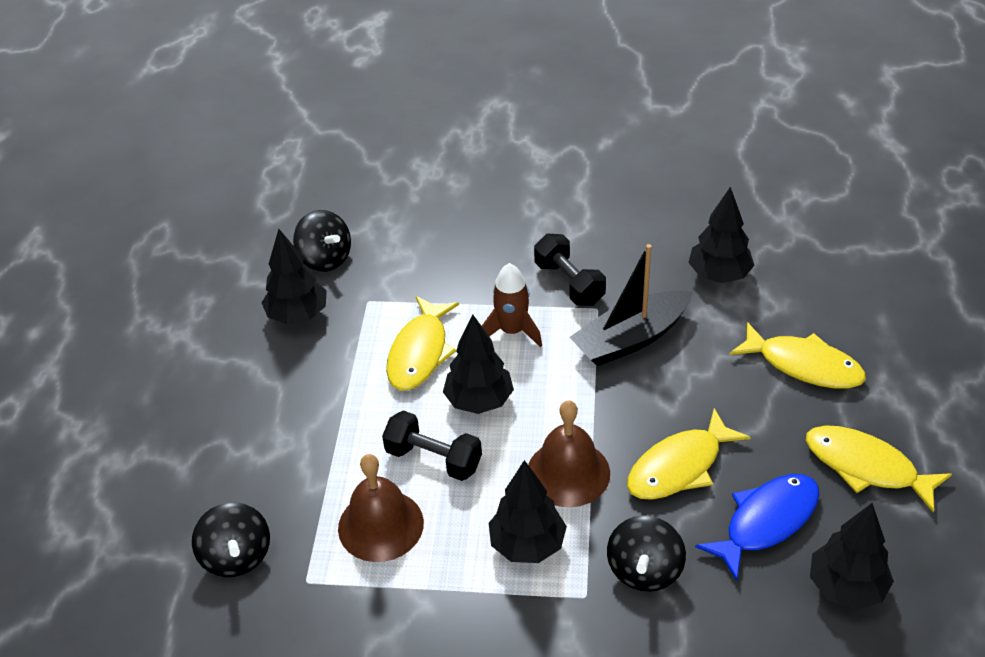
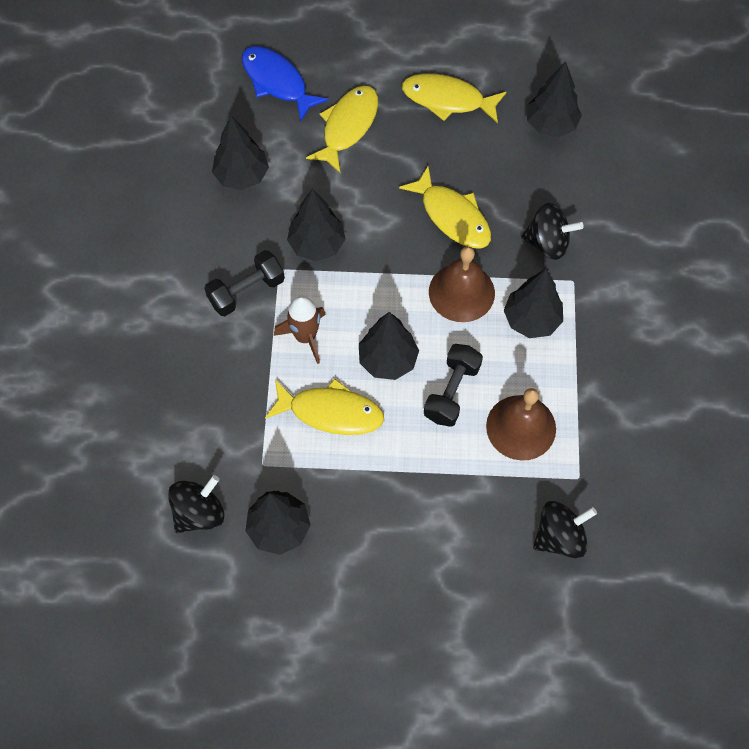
camera: 95 degrees left, 20 degrees up
black boat [569,244,693,366] -> black tree [287,189,346,261]
blue fish [695,474,820,581] -> blue fish moved to [242,46,328,122]
yellow fish [806,425,952,513] -> yellow fish turned 75 degrees clockwise [402,73,506,123]

